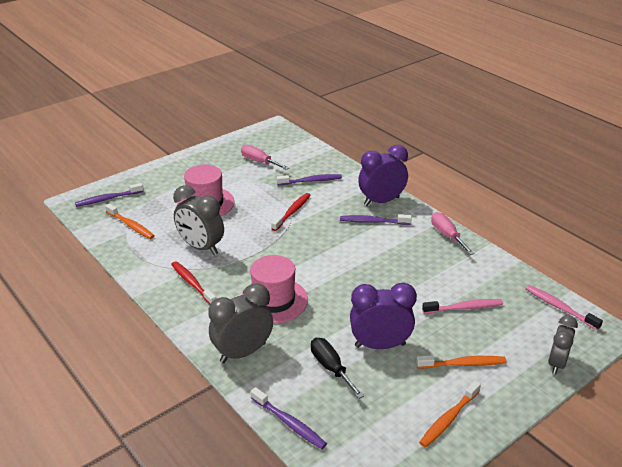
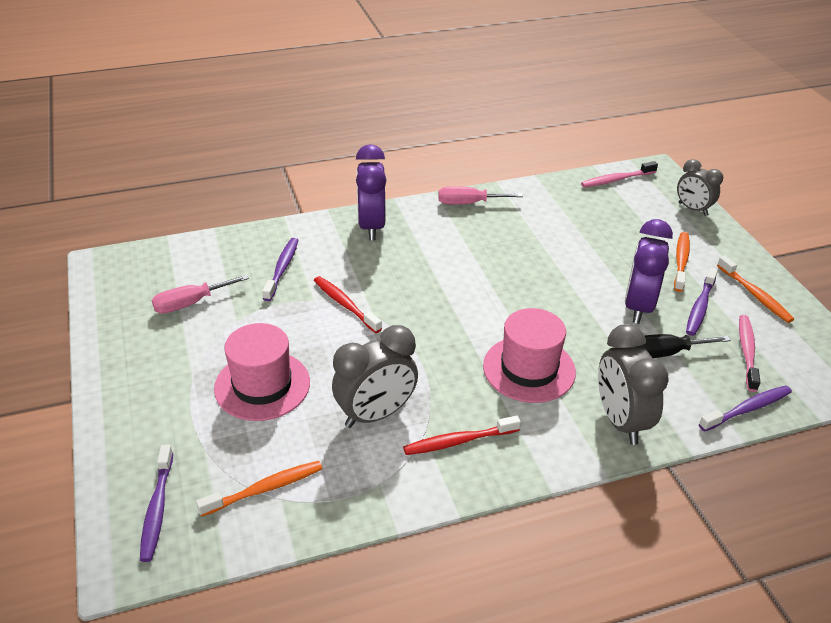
camera: 70 degrees left, 5 degrees up
purple toothbrush [340,214,412,225] -> purple toothbrush moved to [686,267,718,336]
pink toothbrush [422,299,503,314] -> pink toothbrush moved to [739,315,760,392]

